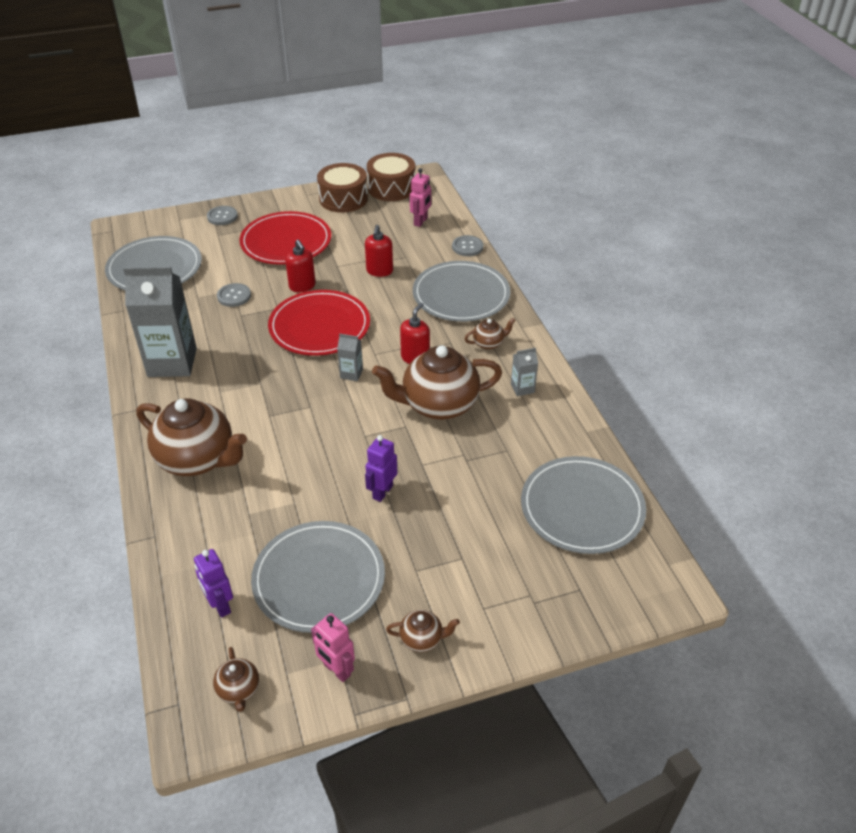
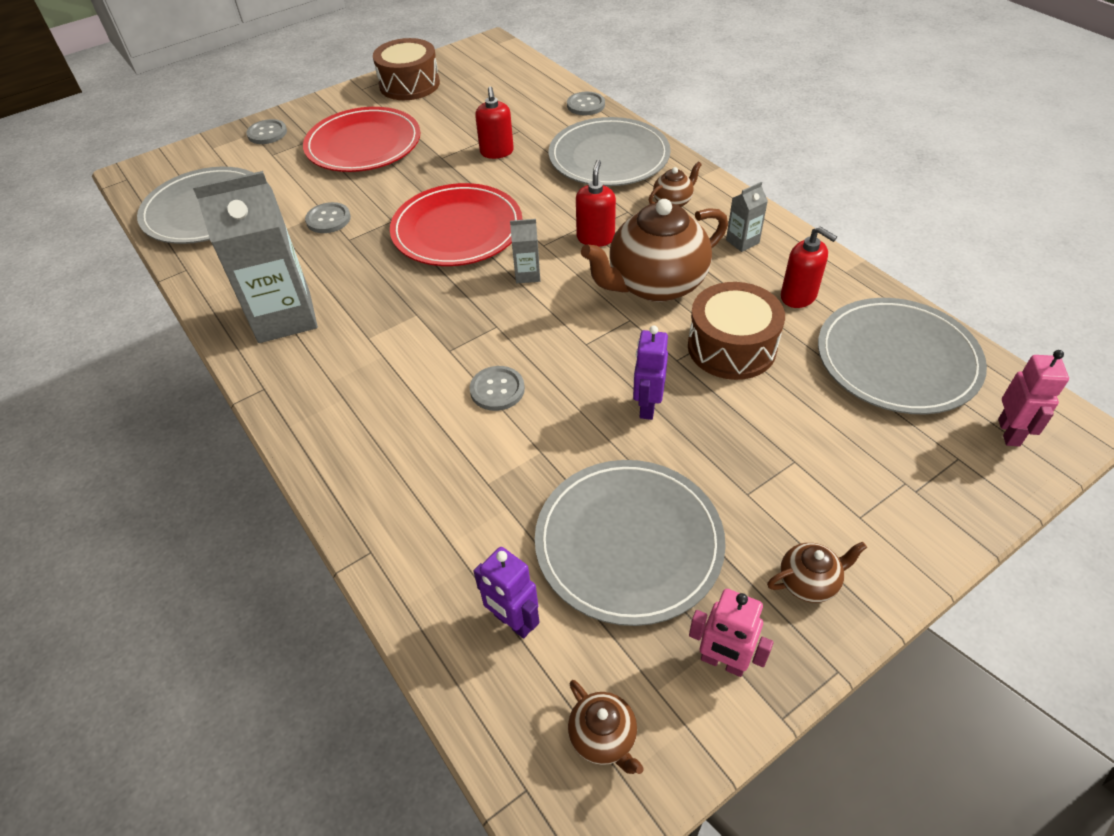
camera: 15 degrees left, 5 degrees up
brown teapot [136,399,247,476] -> none
red soap dispenser [285,239,316,292] -> red soap dispenser moved to [781,226,837,308]
brown drum [367,153,415,201] -> brown drum moved to [688,282,785,380]
pink robot [410,168,431,227] -> pink robot moved to [998,350,1069,446]
none -> grey button [469,366,525,411]

